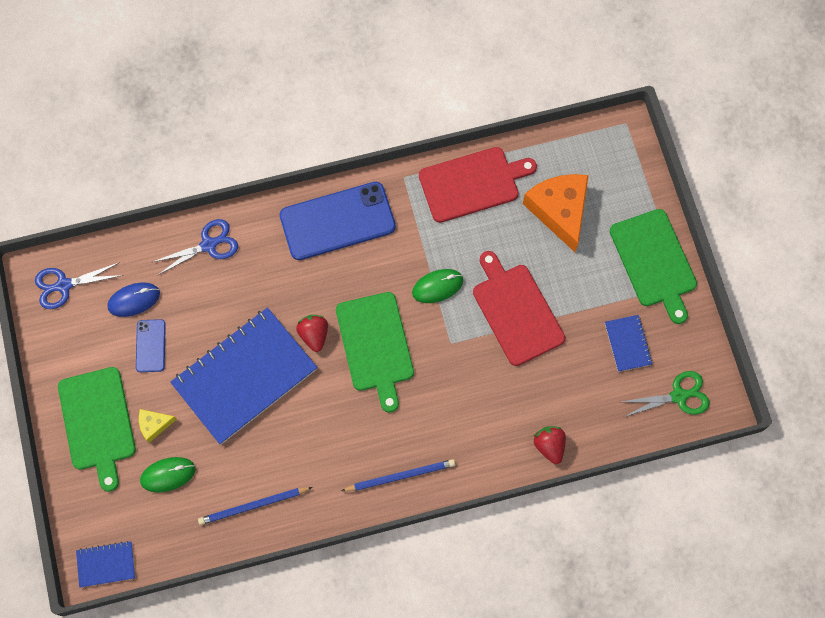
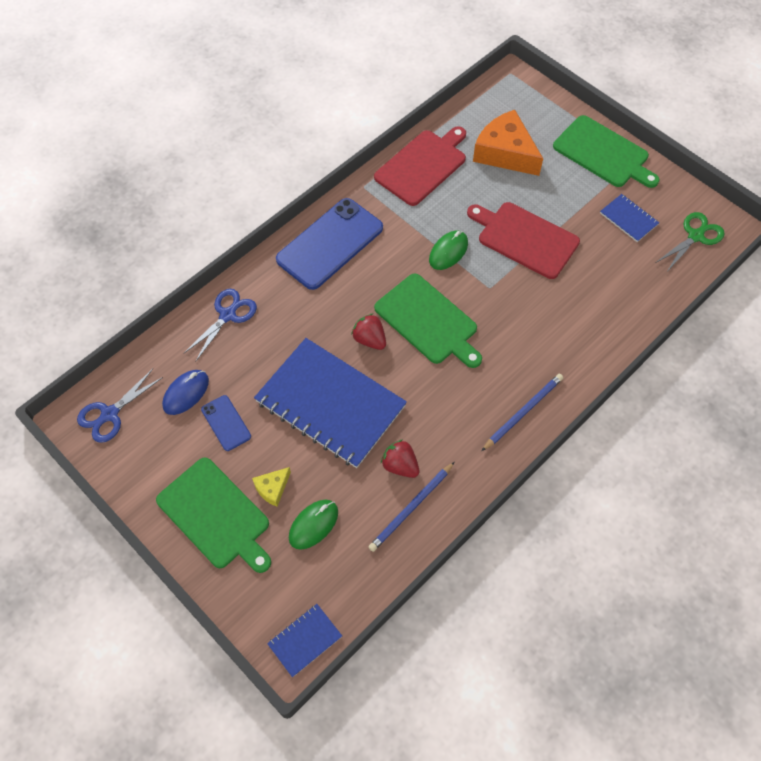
camera: 30 degrees left, 10 degrees down
blue notebook [170,307,317,445] -> blue notebook turned 75 degrees counterclockwise [254,338,407,468]
red strawberry [534,426,566,464] -> red strawberry moved to [381,439,419,478]

